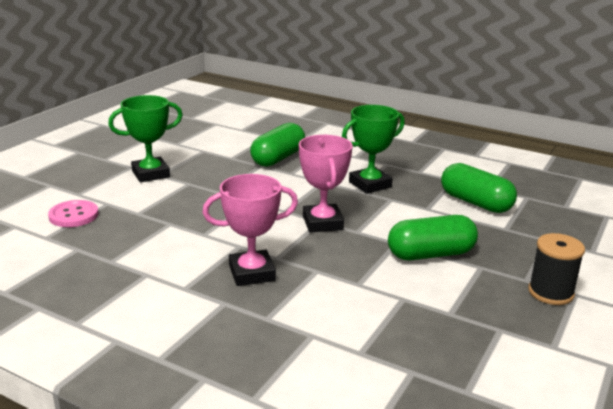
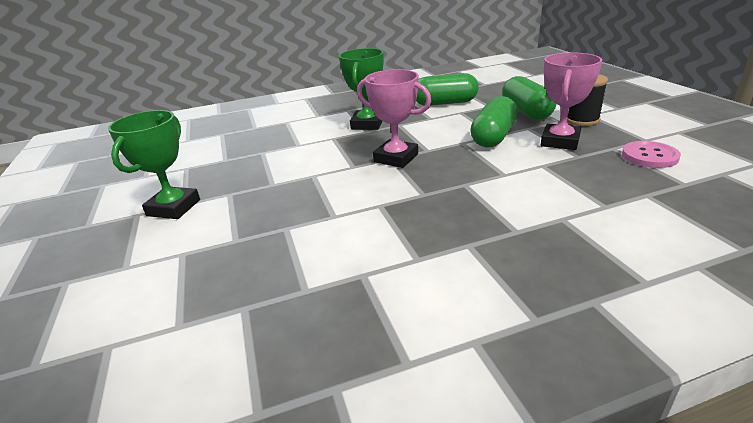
camera: 45 degrees left, 5 degrees up
pink button [48,200,99,227] -> pink button moved to [622,141,681,168]
pink trophy [202,174,298,286] -> pink trophy moved to [541,53,602,150]
green capsule [250,123,305,167] -> green capsule moved to [502,76,556,120]

